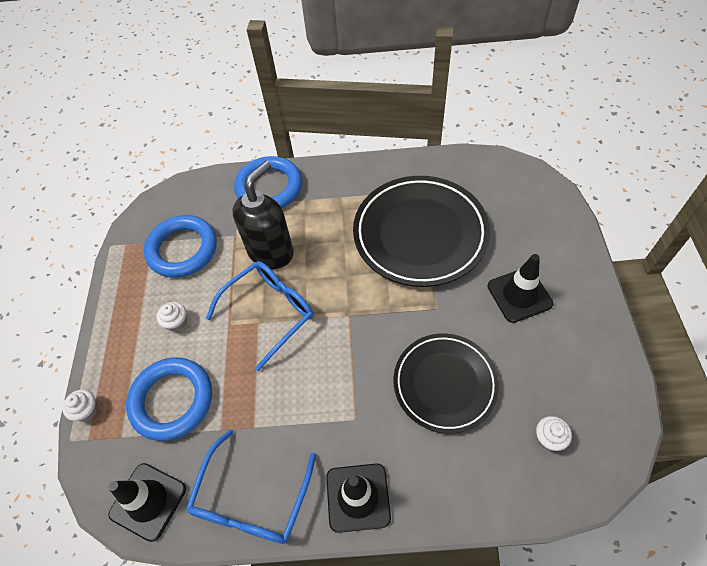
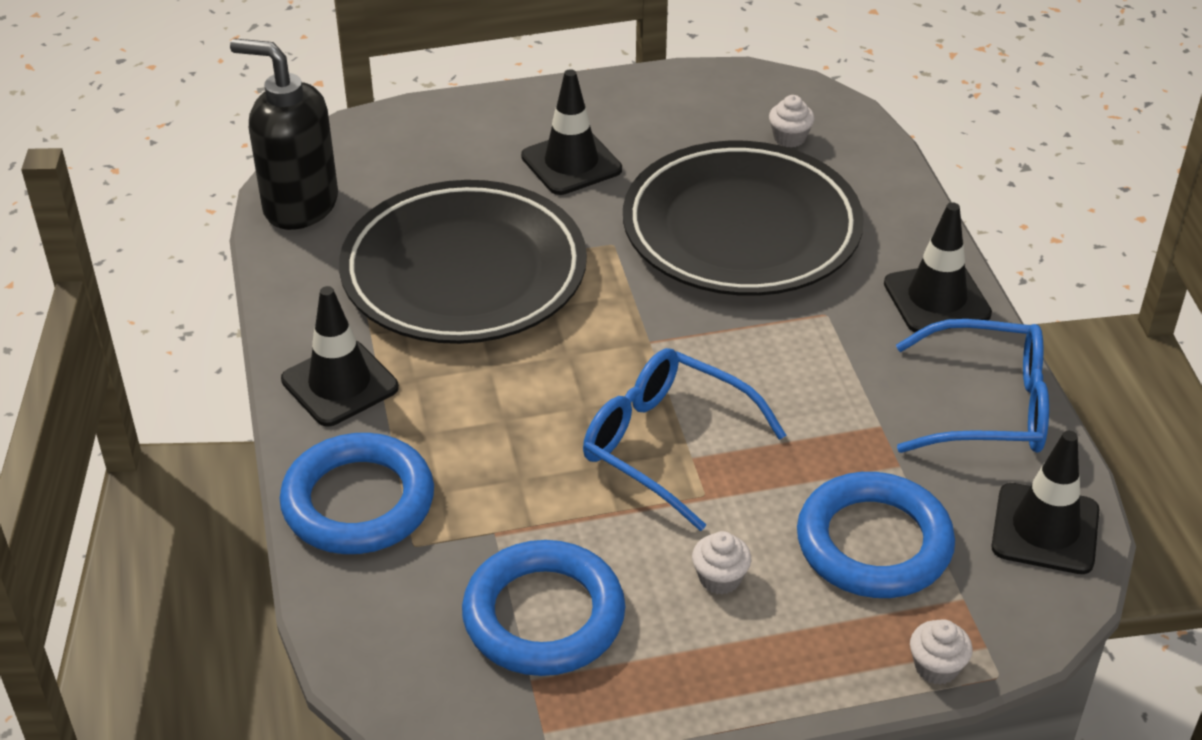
camera: 105 degrees left, 15 degrees down
black soap dispenser [233,161,294,269] -> black soap dispenser moved to [230,39,338,230]
black plate [393,333,499,434] -> black plate [623,141,864,296], size x1.52
none -> black traffic cone [281,286,399,427]

